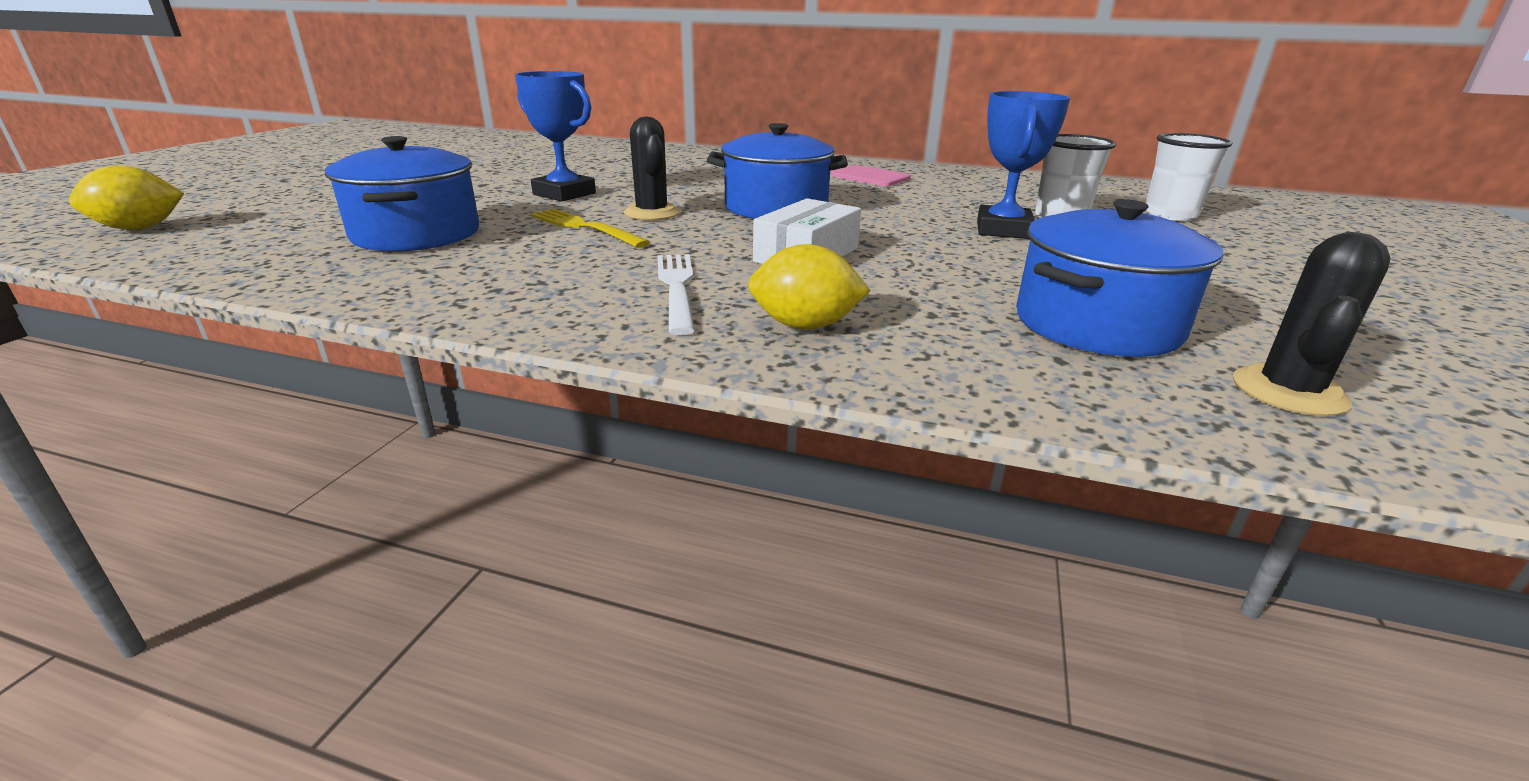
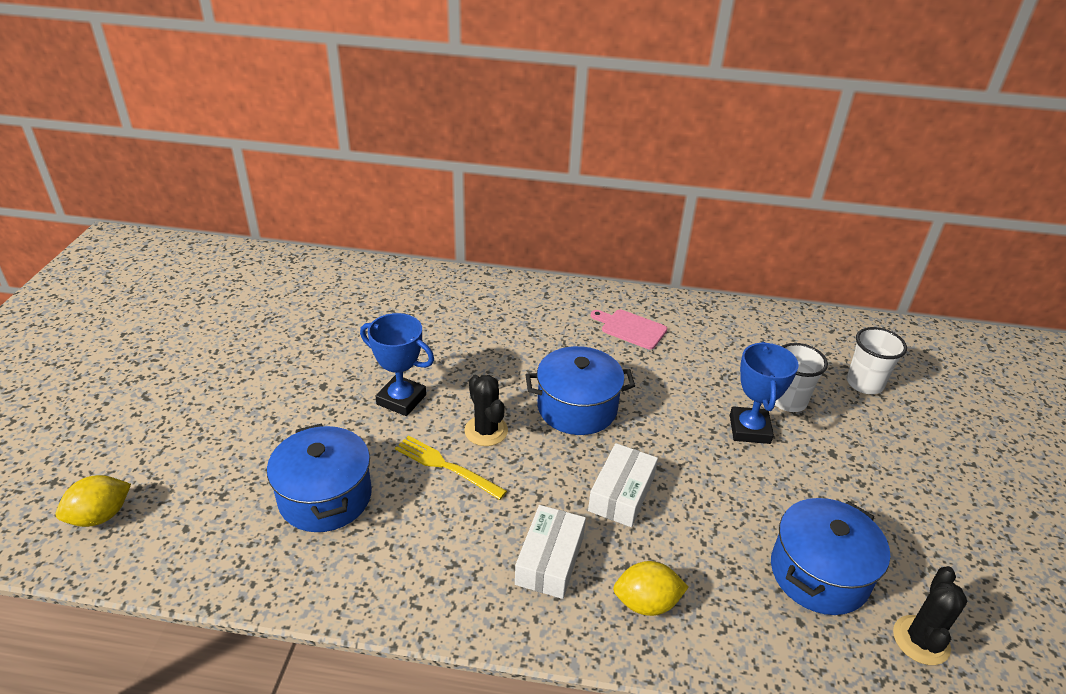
camera: 10 degrees left, 10 degrees up
white fork [658,254,695,335] -> white box [515,505,586,599]

